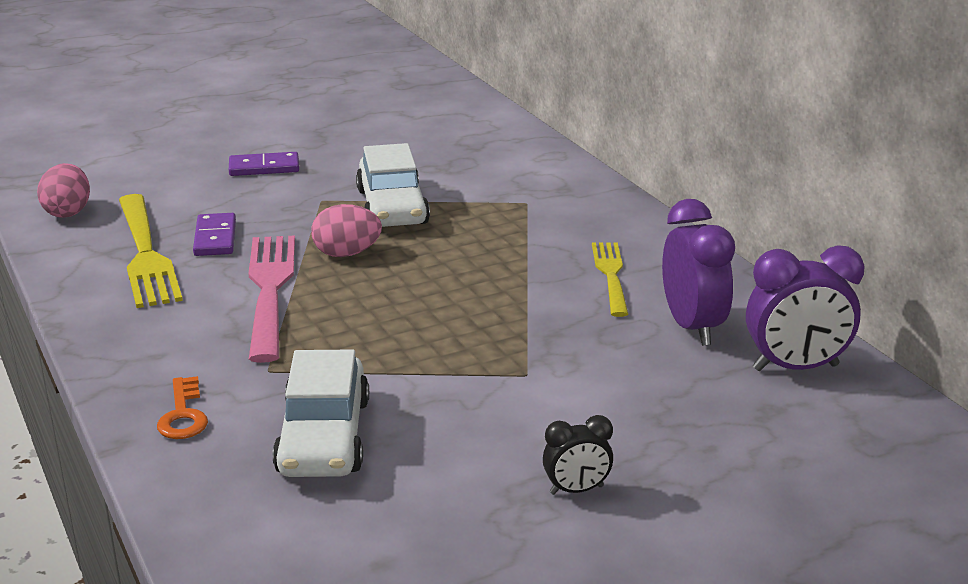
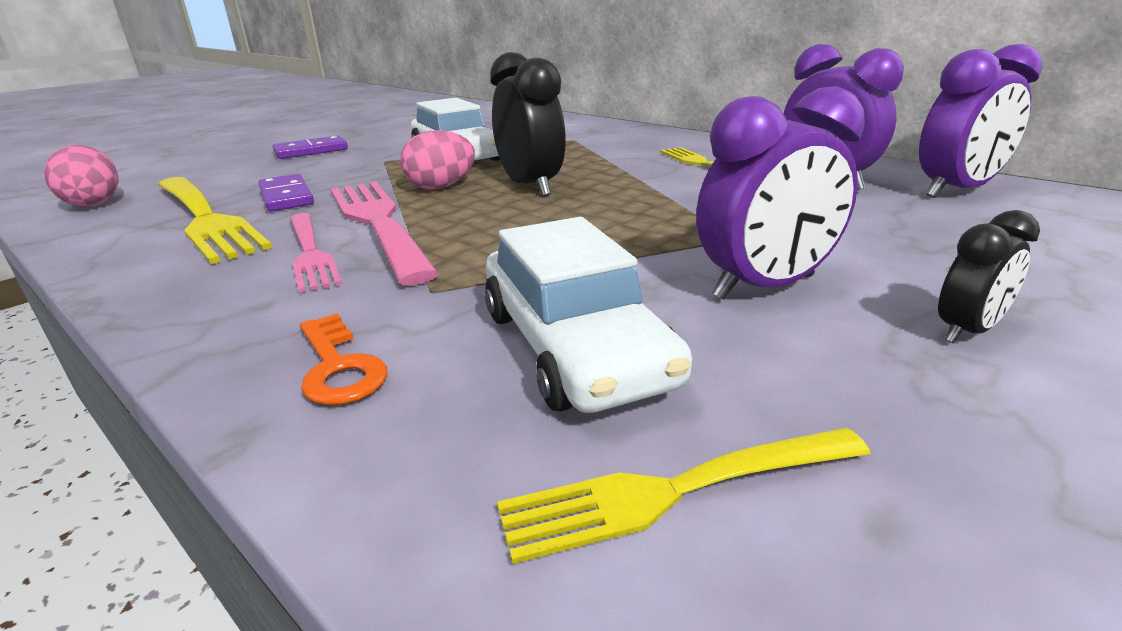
camera: 20 degrees left, 0 degrees up
none -> pink fork [290,213,342,293]
none -> black clock [490,52,566,197]
none -> yellow fork [497,428,871,564]
none -> purple clock [696,86,865,300]

